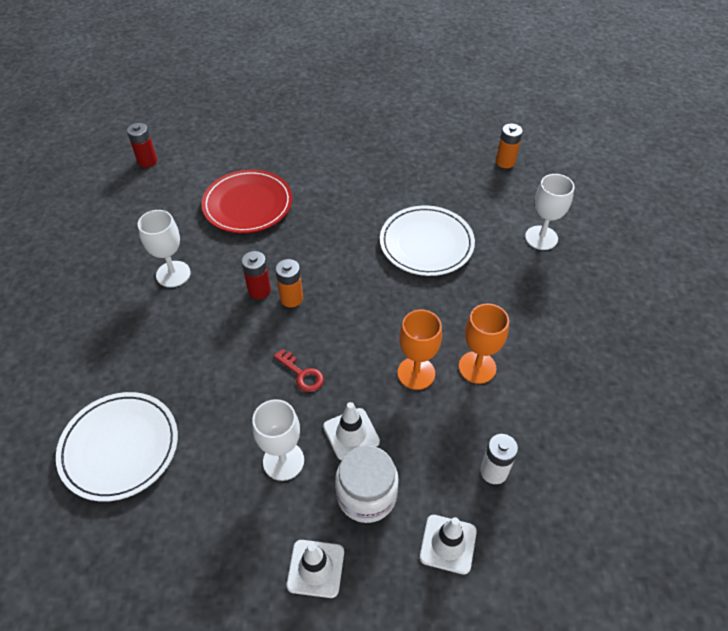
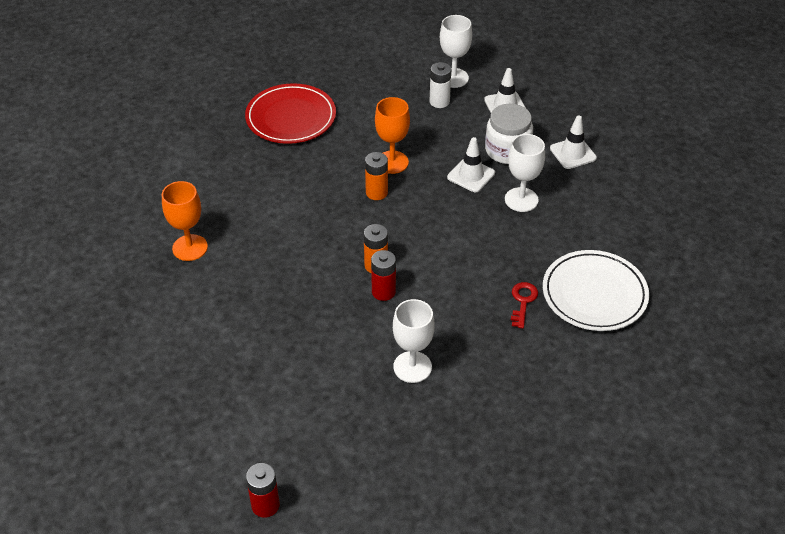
camera: 120 degrees left, 5 degrees down
red plate [201,169,292,233] -> red plate moved to [245,83,336,144]
red key [274,349,324,392] -> red key moved to [511,282,538,329]
white plate [380,206,475,276] -> none
orange goblet [459,303,509,384] -> orange goblet moved to [162,181,208,261]
orange battery [496,124,523,168] -> orange battery moved to [365,152,388,200]
white goblet [525,174,575,250] -> white goblet moved to [440,15,472,88]

